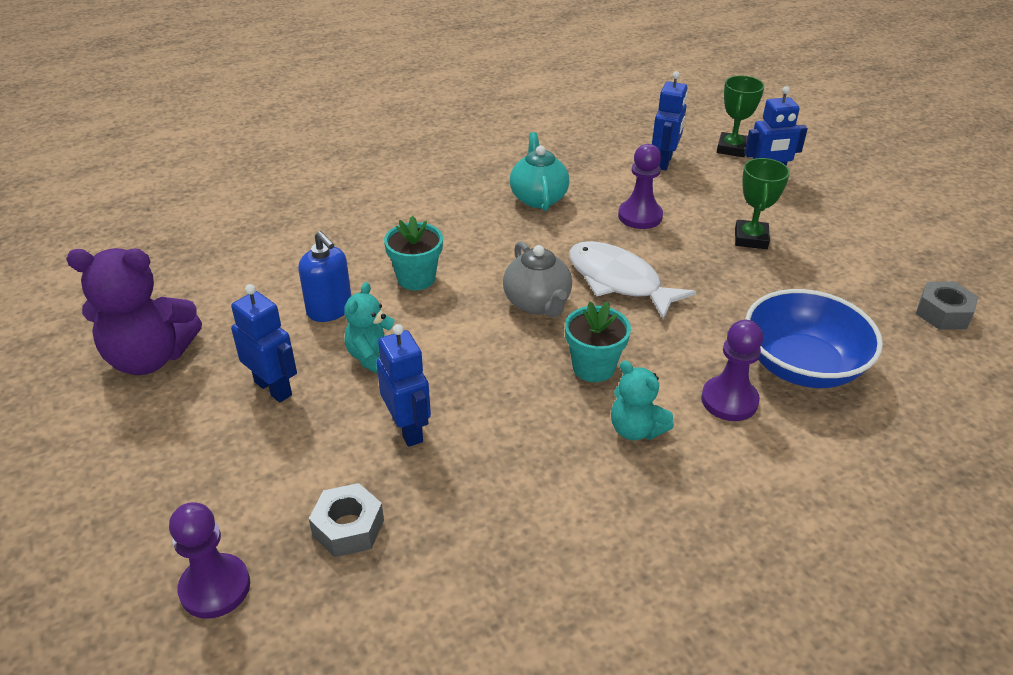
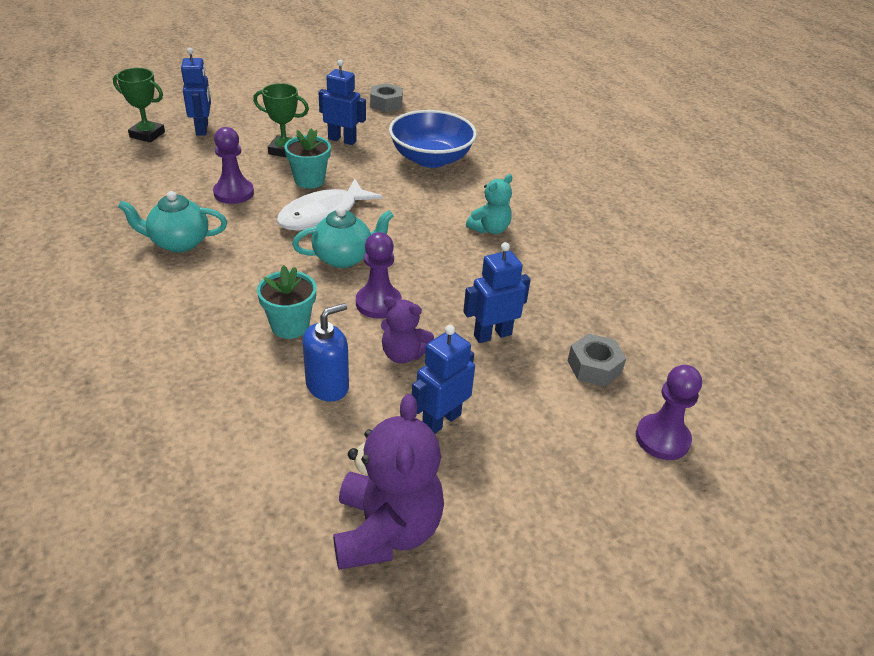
camera: 90 degrees left, 0 degrees up
turquoise teddy bear [344,282,395,374] -> purple teddy bear [381,296,434,364]
grey teapot [503,241,572,317] -> turquoise teapot [292,207,394,268]
turquoise flower pot [565,302,631,382] -> turquoise flower pot moved to [284,128,331,189]
blue robot [652,71,688,170] -> blue robot moved to [318,60,366,145]
purple pawn [701,320,763,421] -> purple pawn moved to [356,232,402,319]

